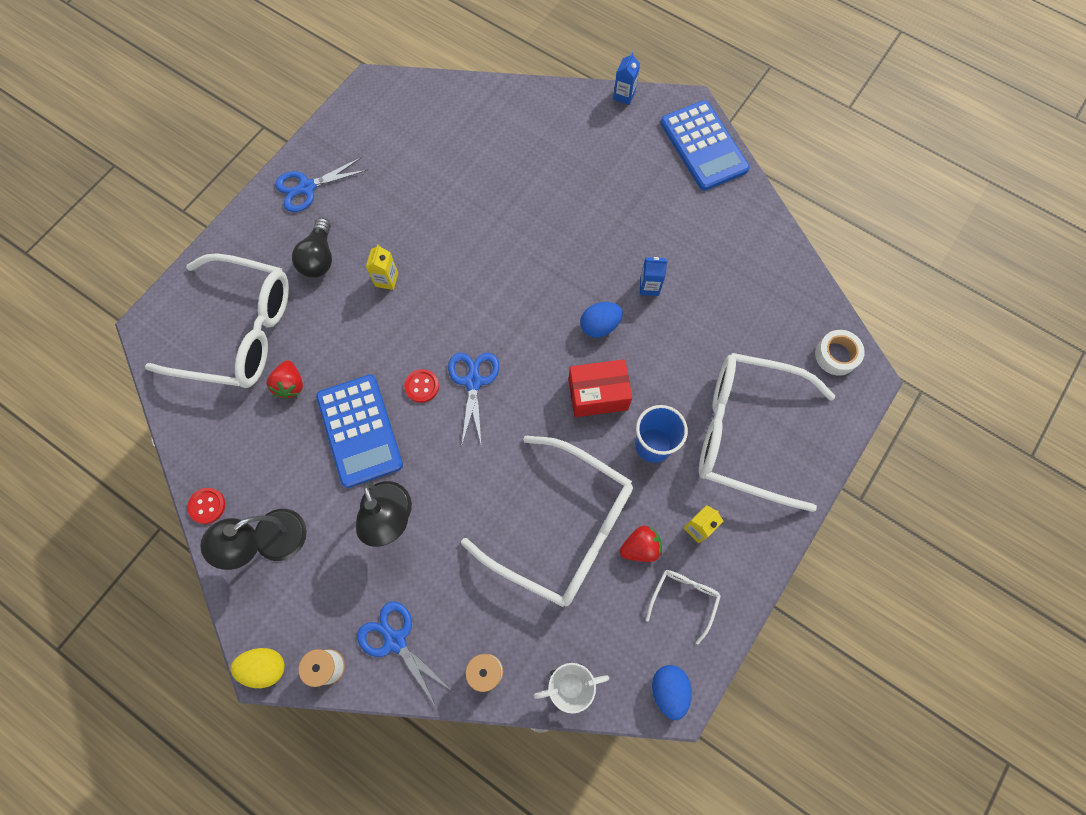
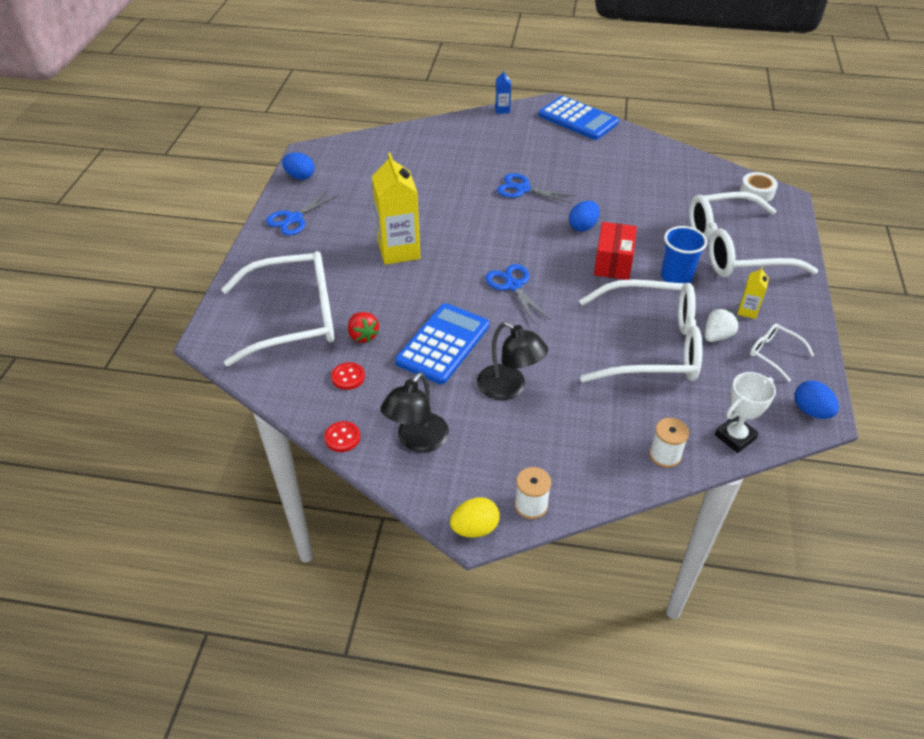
camera: 25 degrees left, 25 degrees down
black light bulb [292,218,332,278] -> none
blue calculator [316,374,403,488] -> blue calculator turned 105 degrees counterclockwise [395,303,490,384]
blue scissors [357,601,452,707] -> blue scissors moved to [497,173,576,204]
yellow carton [366,244,398,290] -> yellow carton [372,153,421,265], size x2.16
red button [404,369,439,403] -> red button moved to [331,362,365,390]
red box [569,359,632,417] -> red box turned 45 degrees counterclockwise [594,222,637,280]
red strawberry [619,526,662,562] -> white strawberry [705,308,739,342]
blue carton [640,257,668,296] -> none
white glasses [646,570,721,645] -> white glasses turned 45 degrees counterclockwise [750,324,814,382]
none -> blue egg [282,152,315,180]

